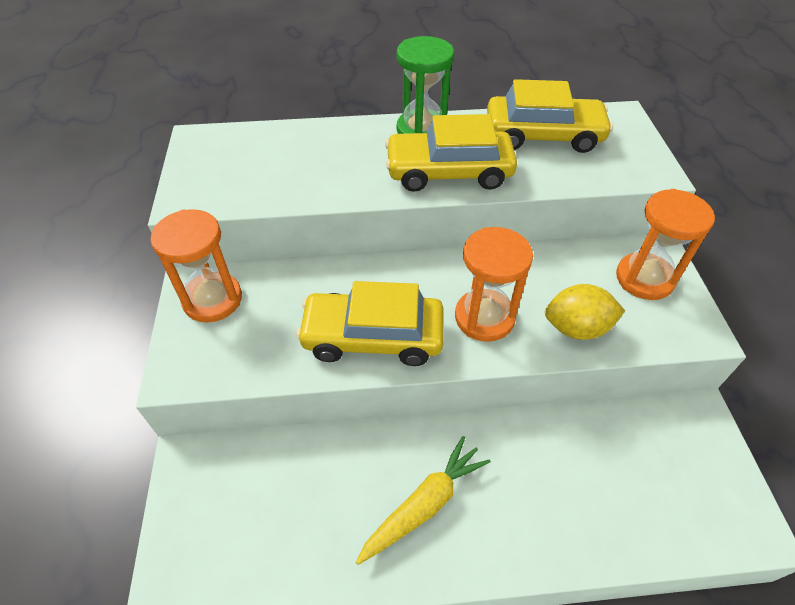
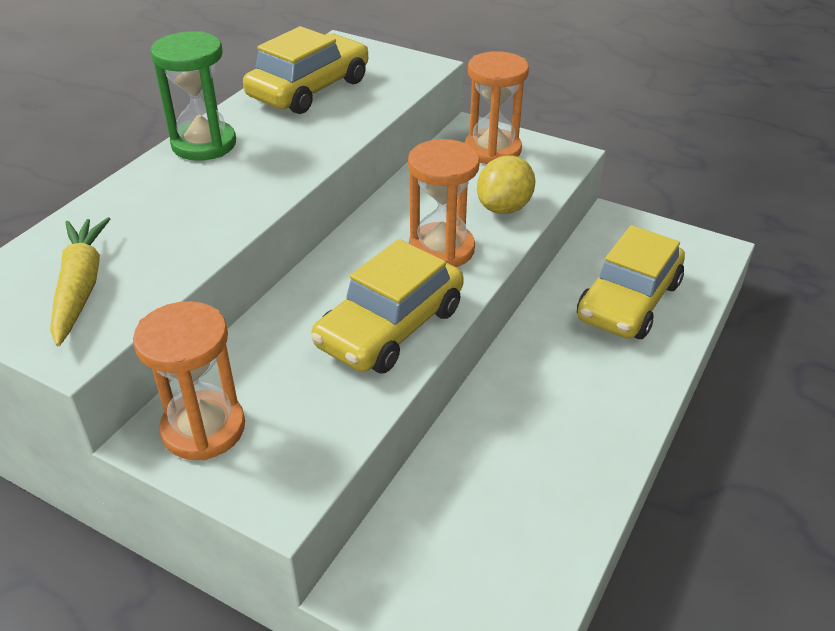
camera: 55 degrees left, 10 degrees down
yellow carrot [356,436,491,565] -> yellow carrot moved to [50,217,110,346]
yellow car [385,114,517,192] -> yellow car moved to [577,225,685,339]

